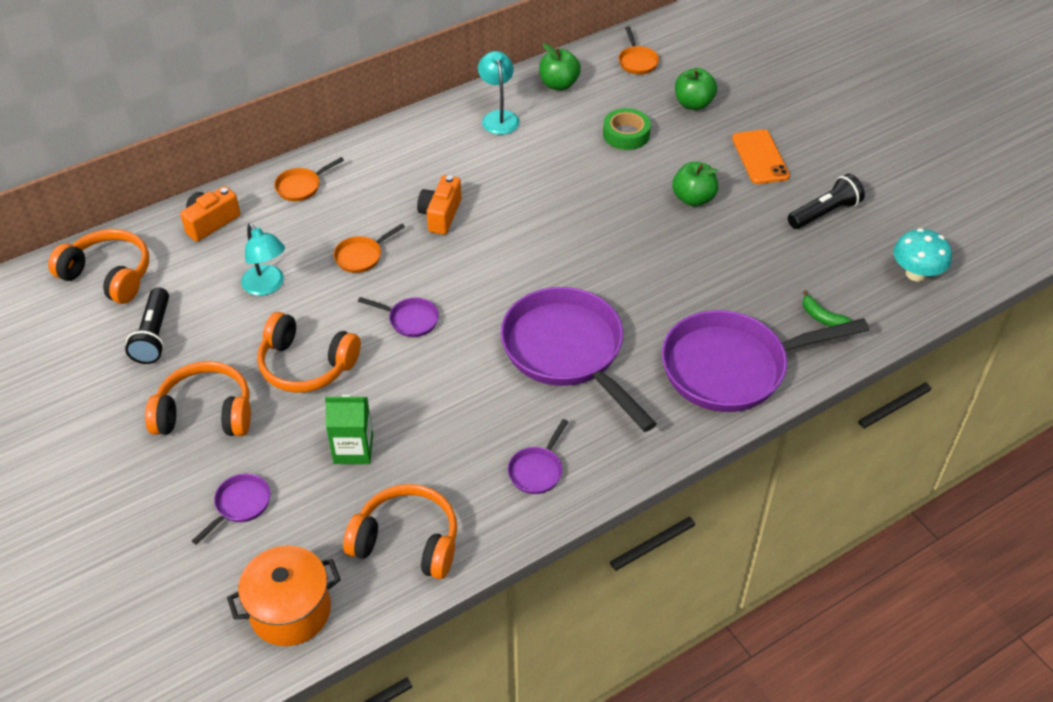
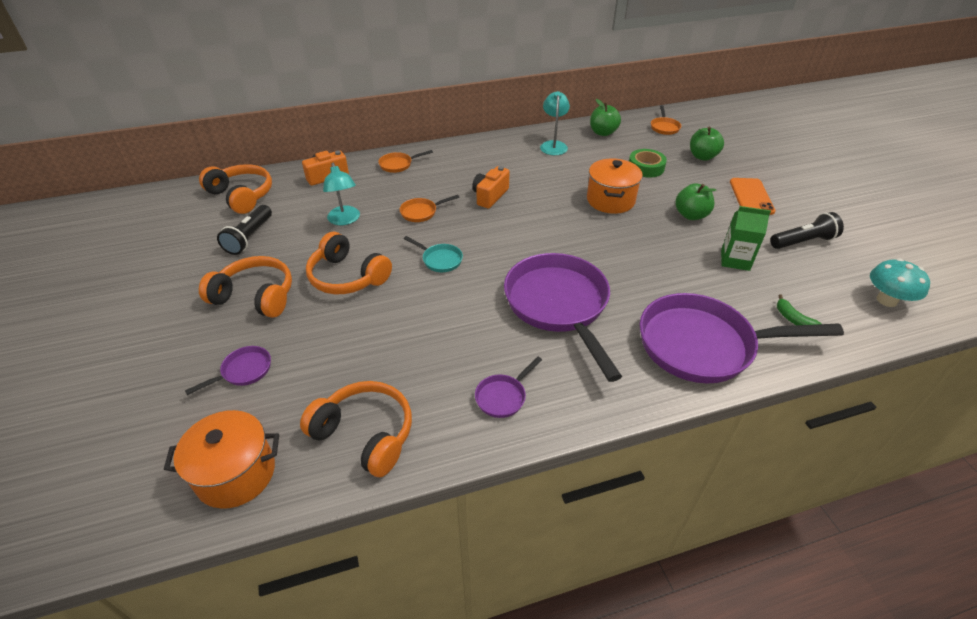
camera: 15 degrees right, 5 degrees down
green carton [325,394,373,464] -> green carton moved to [721,206,771,271]
purple pan [358,297,439,337] -> turquoise pan [404,236,463,272]
none -> orange pot [587,158,643,214]

